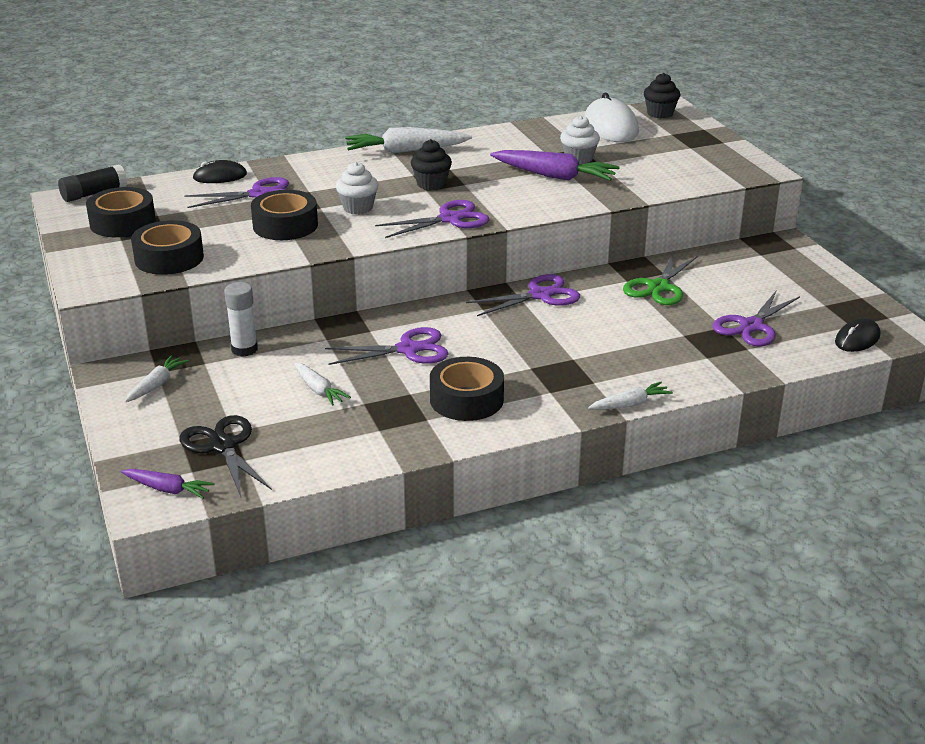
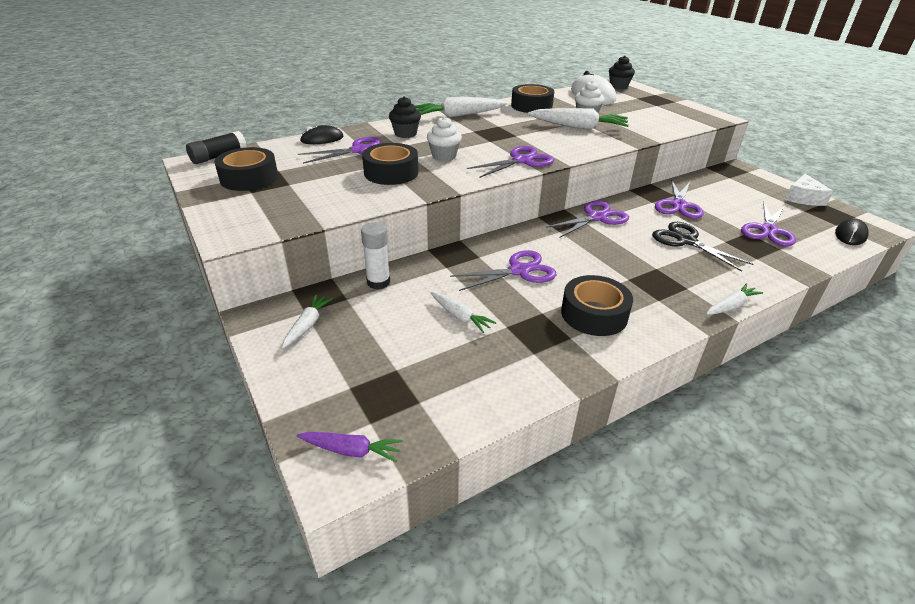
camera: 10 degrees left, 5 degrees up
black tape [131,220,204,275] -> black tape moved to [511,84,554,113]
black scissors [180,415,272,497] -> black scissors moved to [652,222,754,272]
black cupcake [411,139,452,190] -> black cupcake moved to [389,96,421,138]
purple carrot [490,150,619,181] -> white carrot [528,108,629,130]
green scissors [623,254,697,305] -> purple scissors [655,179,704,219]
none -> white cheese [785,174,833,206]

